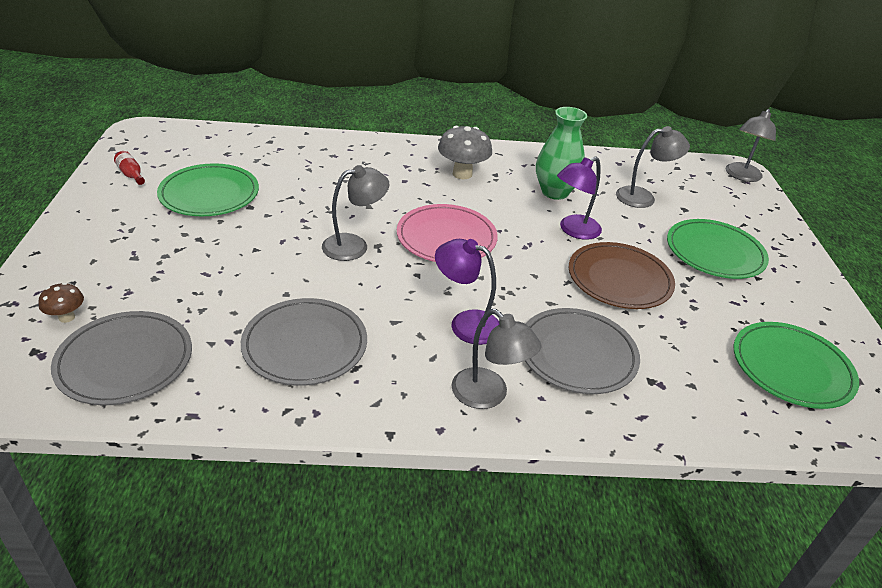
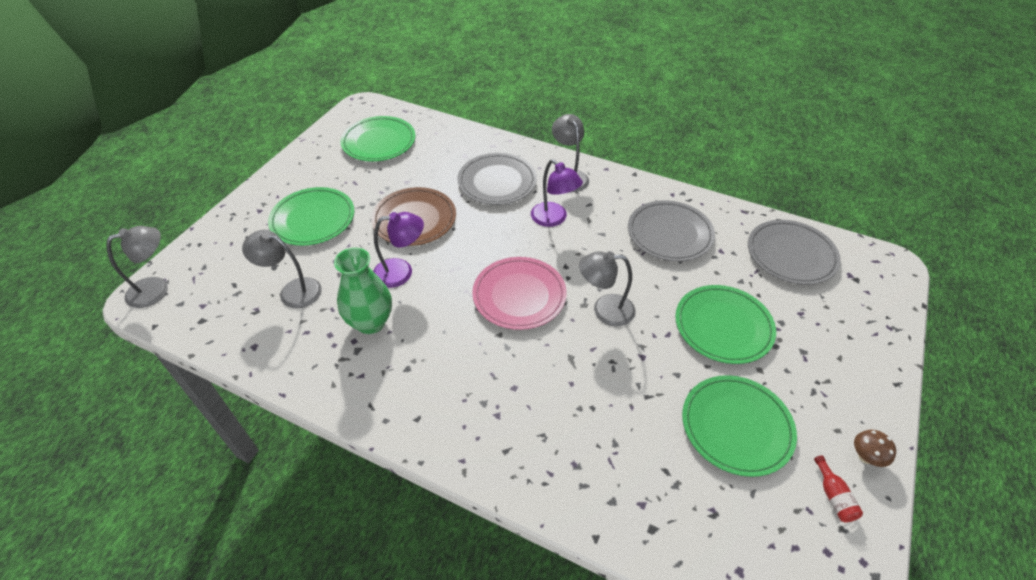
camera: 150 degrees left, 10 degrees up
brown mushroom [38,283,84,323] -> brown mushroom moved to [854,430,896,467]
grey mushroom [438,126,492,179] -> none
none -> green plate [675,285,776,364]

